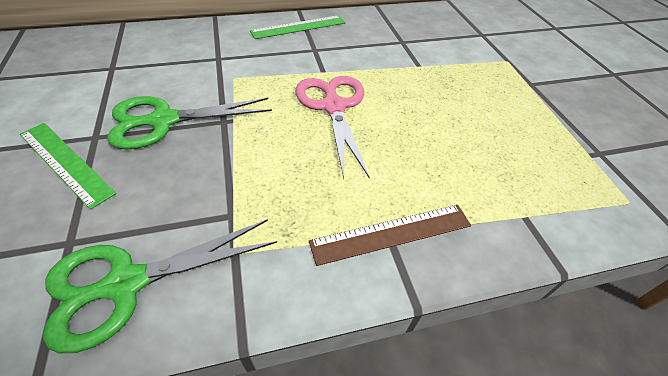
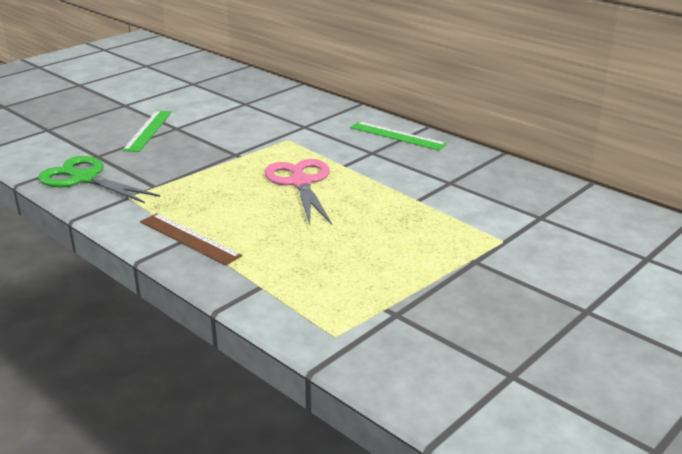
camera: 60 degrees right, 20 degrees down
green scissors [107,96,272,149] -> none
pink scissors [295,76,370,179] -> pink scissors turned 60 degrees counterclockwise [265,159,332,225]

